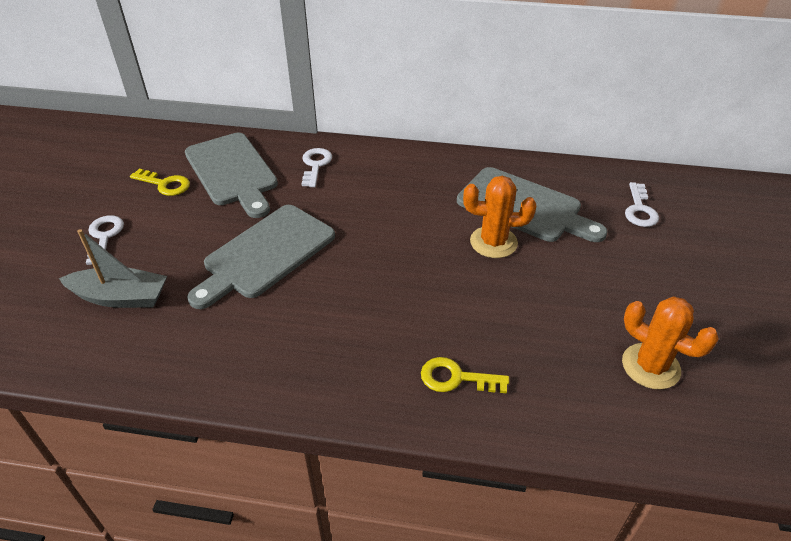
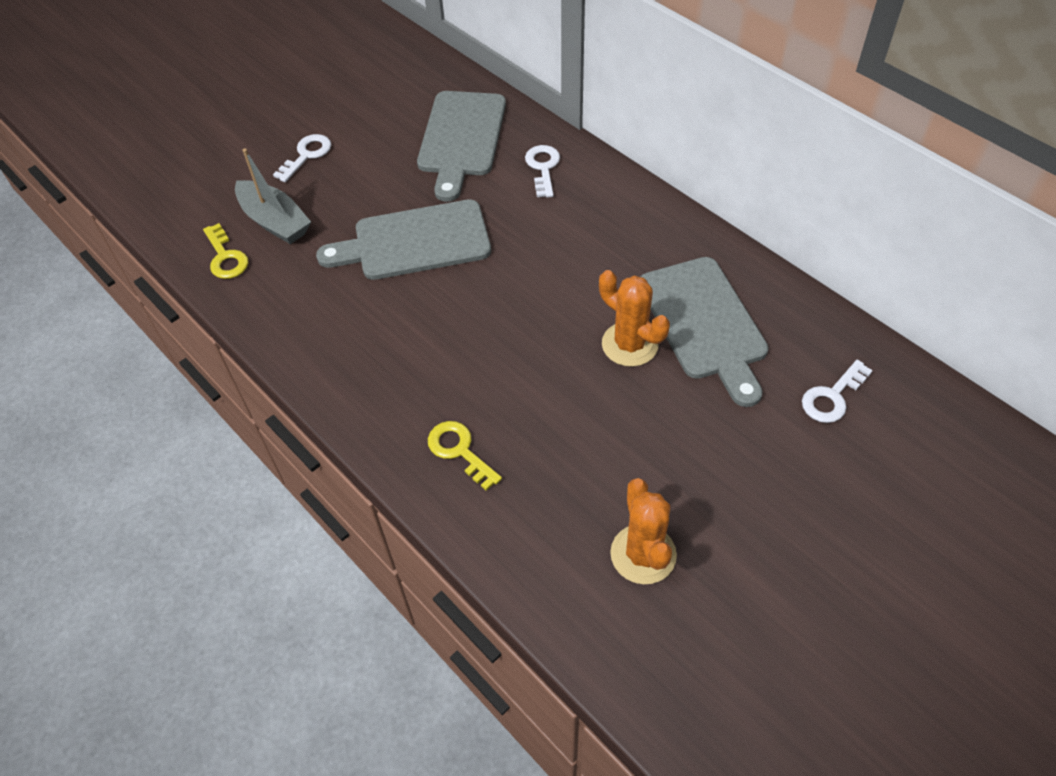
camera: 40 degrees right, 10 degrees up
yellow key [130,169,190,196] -> yellow key moved to [203,223,248,279]
white key [302,148,332,187] -> white key turned 45 degrees counterclockwise [525,145,560,198]

